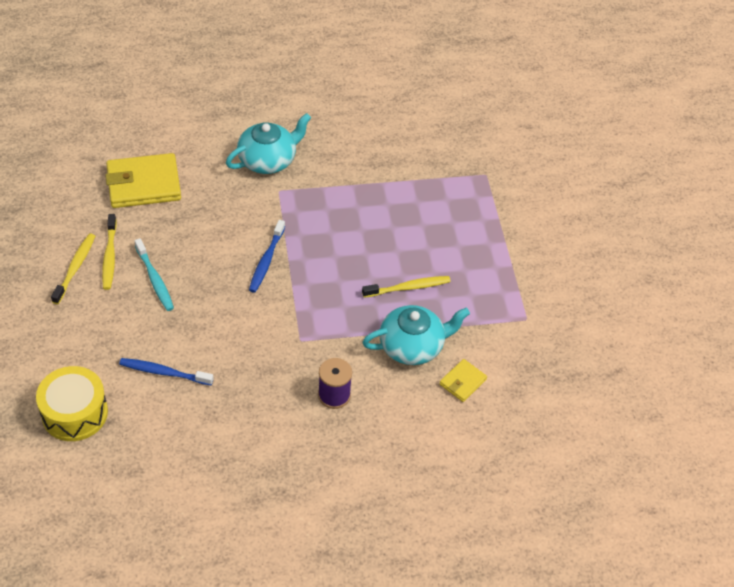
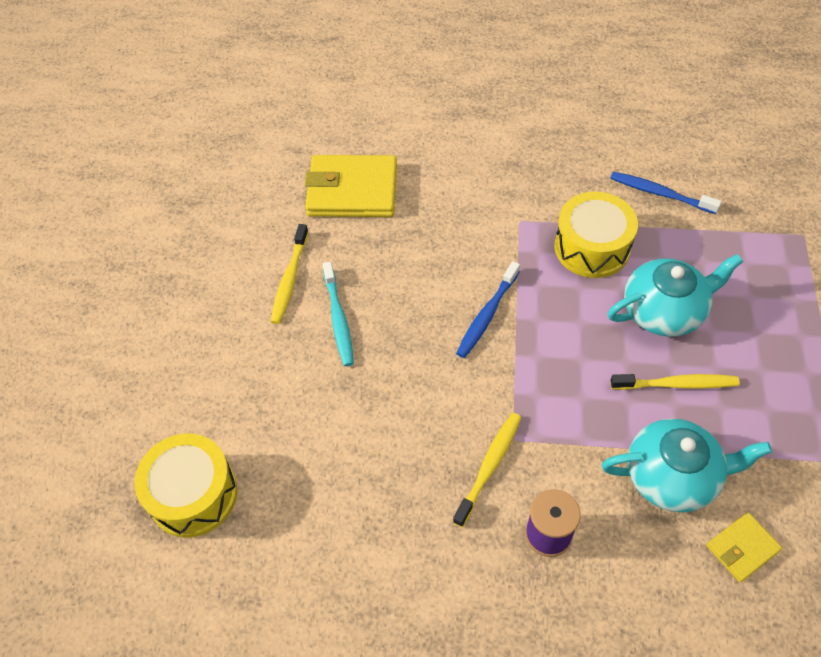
camera: 20 degrees right, 5 degrees up
yellow toothbrush [51,233,95,304] -> yellow toothbrush moved to [453,413,521,527]
blue toothbrush [119,358,214,385] -> blue toothbrush moved to [610,172,722,214]
turquoise teapot [226,113,311,174] -> turquoise teapot moved to [608,254,743,337]
none -> yellow drum [554,191,638,278]

